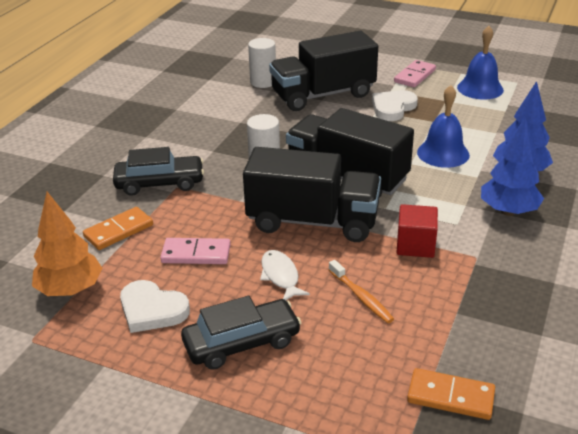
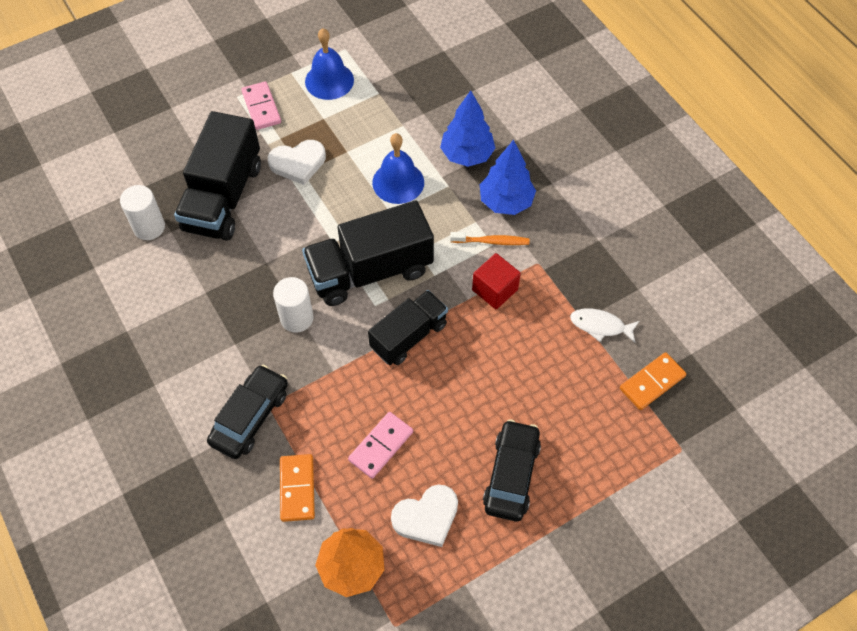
camera: 55 degrees left, 25 degrees up
black truck [243,147,381,242] -> black truck [368,290,448,365], size x0.64
white fish [260,250,310,300] -> white fish moved to [570,308,639,343]
orange toothbrush [329,260,394,323] -> orange toothbrush moved to [450,232,530,245]
white heart [372,90,418,121] -> white heart turned 90 degrees counterclockwise [268,140,326,185]

